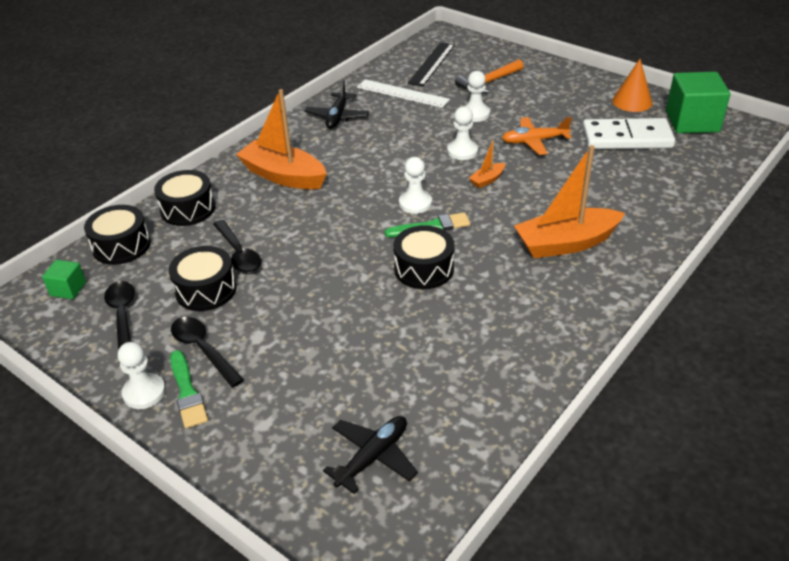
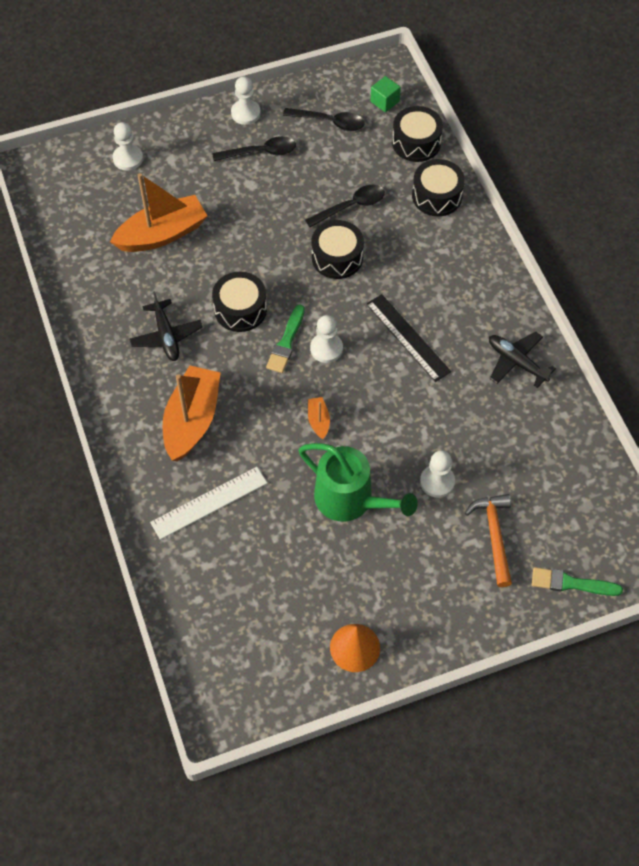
camera: 120 degrees right, 20 degrees up
black drum [169,246,237,311] -> black drum moved to [311,220,364,279]
green brush [170,350,208,428] -> green brush moved to [532,567,623,596]
black spoon [213,220,261,273] -> black spoon turned 150 degrees clockwise [305,185,385,227]
orange boat [236,89,327,189] -> orange boat moved to [110,173,207,252]
black plane [323,416,418,494] -> black plane moved to [129,291,203,361]
white ruler [357,79,450,108] -> white ruler moved to [150,467,267,540]
black ruler [408,42,455,86] -> black ruler moved to [366,294,451,382]
white pawn [447,106,478,160] -> white pawn moved to [112,122,143,171]
orange plane [502,117,572,155] -> green watering can [299,443,418,522]
white domino [582,118,675,149] -> none
green cube [666,72,730,133] -> none

